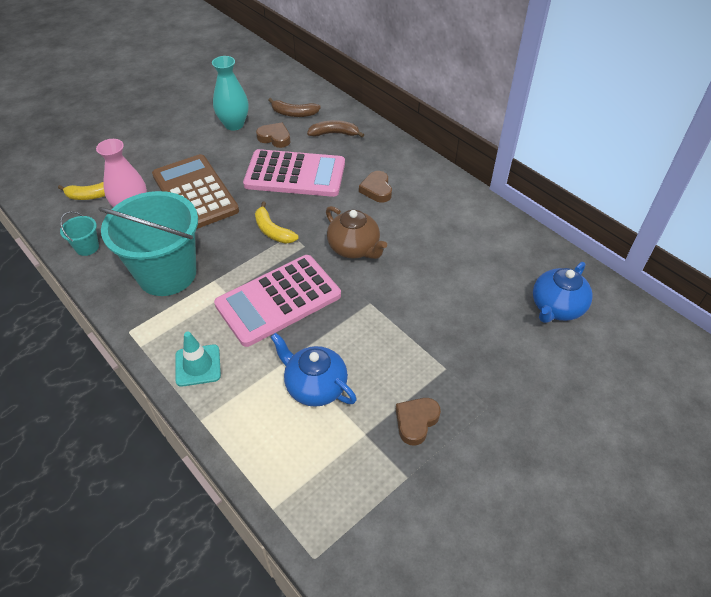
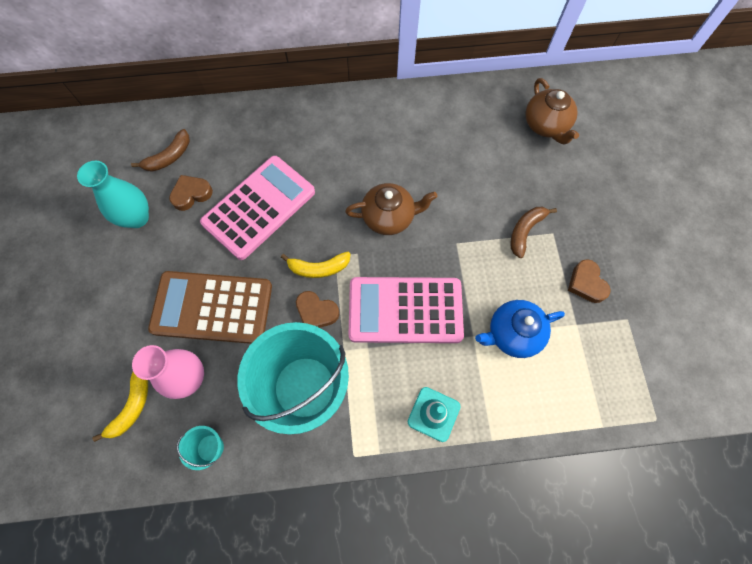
camera: 55 degrees left, 20 degrees up
pink calculator [214,255,341,347] -> pink calculator turned 90 degrees clockwise [348,277,464,343]
brown banana [307,120,364,138] -> brown banana moved to [510,207,557,258]
brown heart [359,171,392,203] -> brown heart moved to [296,291,339,328]
blue teapot [533,262,593,323] -> brown teapot [525,78,579,145]

